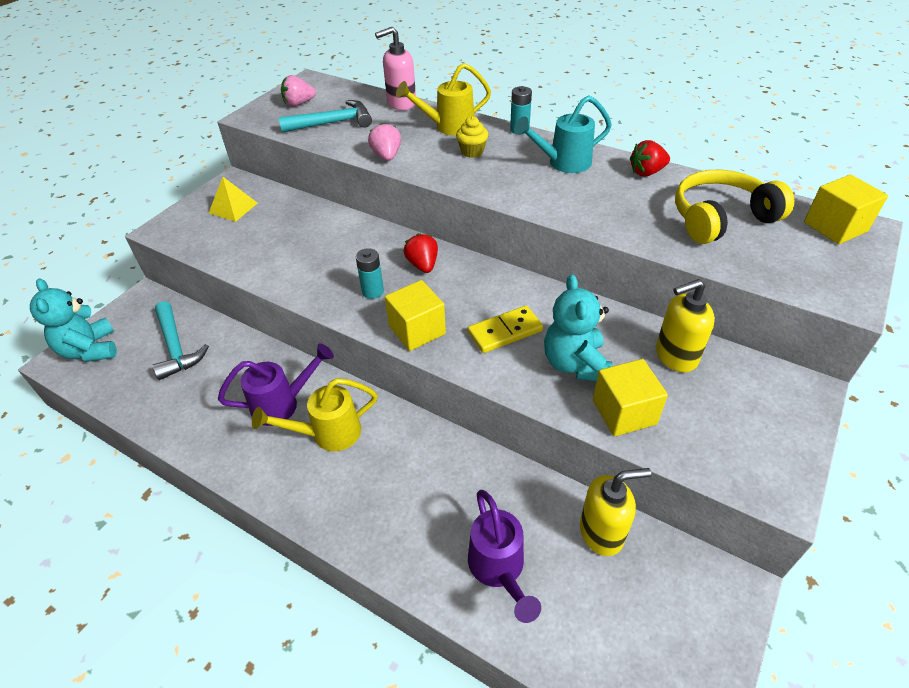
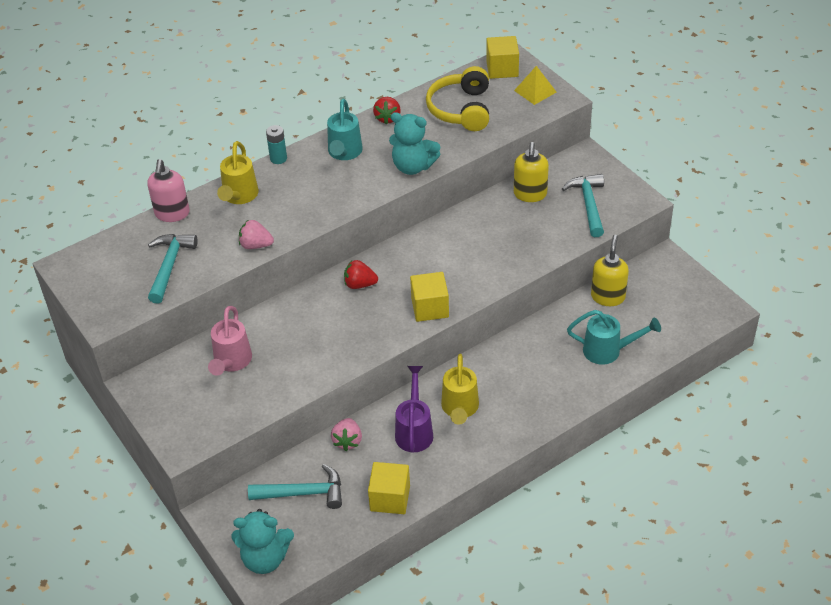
camera: 65 degrees left, 0 degrees up
yellow pyramid [209,177,258,222] -> yellow pyramid moved to [514,66,556,105]
pink strawberry [281,75,316,107] -> pink strawberry moved to [331,418,362,451]
turquoise battery [356,248,384,299] -> none
yellow cupcake [456,116,488,158] -> none
yellow domino [468,306,543,353] -> none
purple watering can [468,490,541,623] -> turquoise watering can [567,310,661,364]
turquoise teddy bear [544,274,613,381] -> turquoise teddy bear moved to [389,112,440,175]
yellow cube [593,359,668,436] -> yellow cube moved to [368,462,410,514]
none -> pink watering can [208,306,252,376]
none -> turquoise hammer [562,174,604,237]

